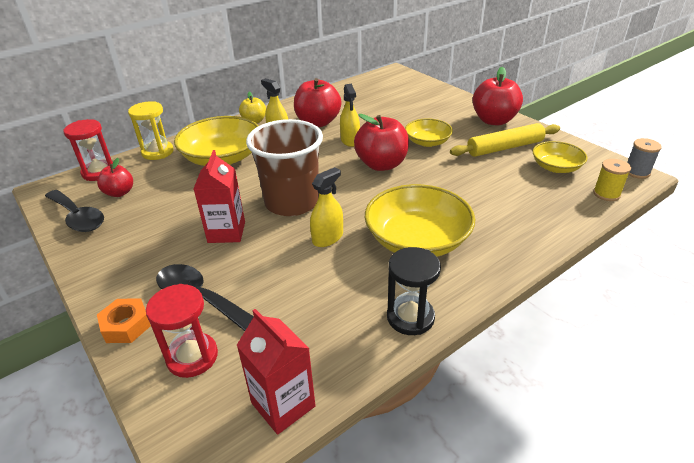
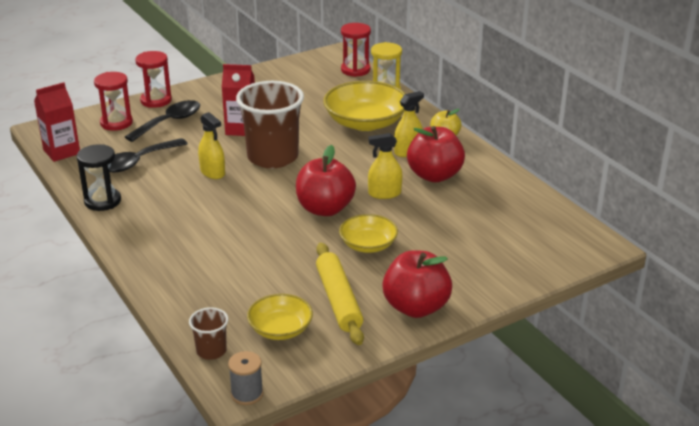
camera: 95 degrees right, 5 degrees down
black spoon [45,190,104,232] -> black spoon moved to [109,138,188,172]
red apple [97,158,133,197] -> none
orange nut [97,299,151,343] -> red hourglass [135,51,172,108]
yellow bowl [365,184,475,257] -> none
yellow spool [593,159,631,201] -> brown cup [189,307,228,360]

